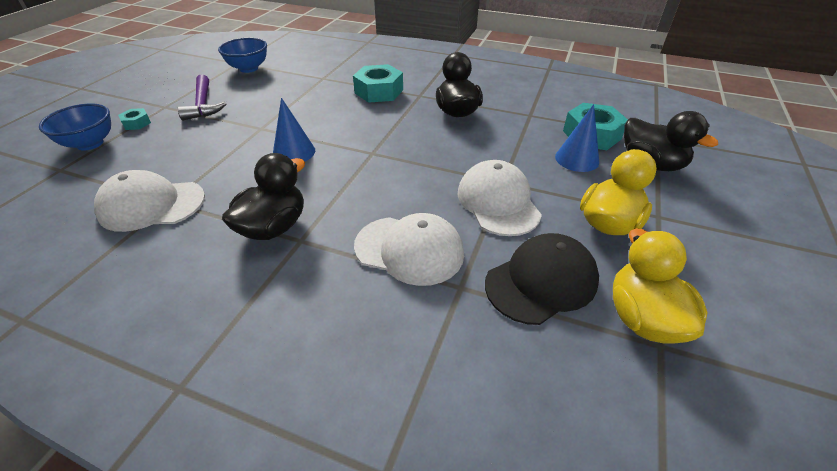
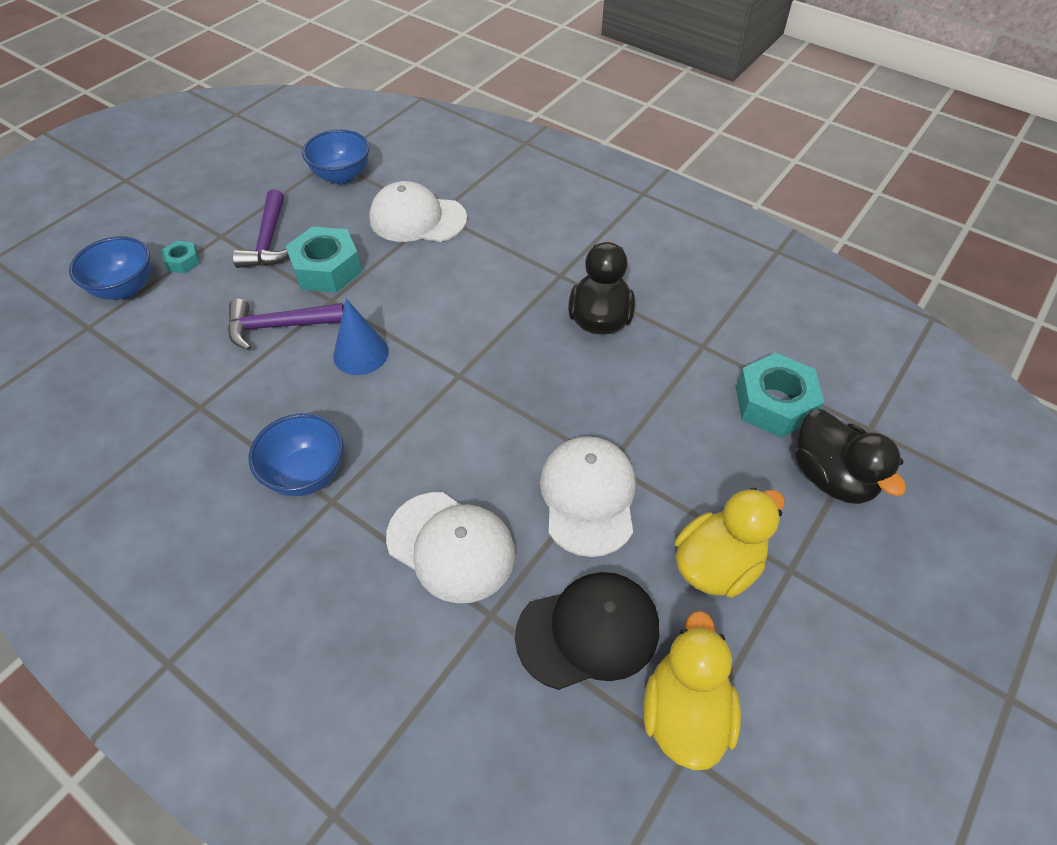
camera: 15 degrees right, 10 degrees up
white cap [94,170,205,232] -> white cap moved to [369,181,467,242]
black duck [222,153,305,240] -> blue bowl [248,413,344,496]
turquoise nut [353,64,403,103] -> turquoise nut moved to [286,227,362,292]
blue cone [555,104,599,172] -> none
none -> purple hammer [228,299,344,351]

